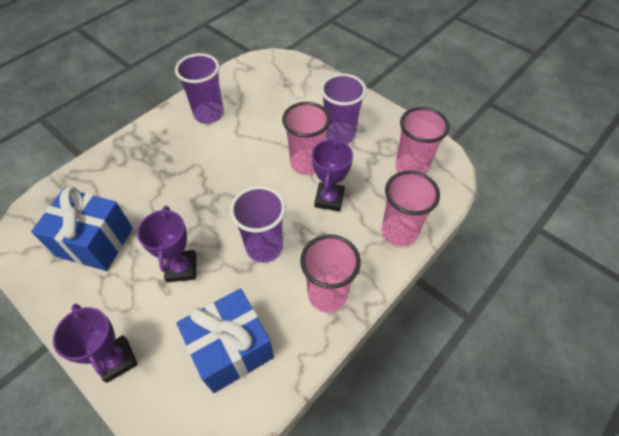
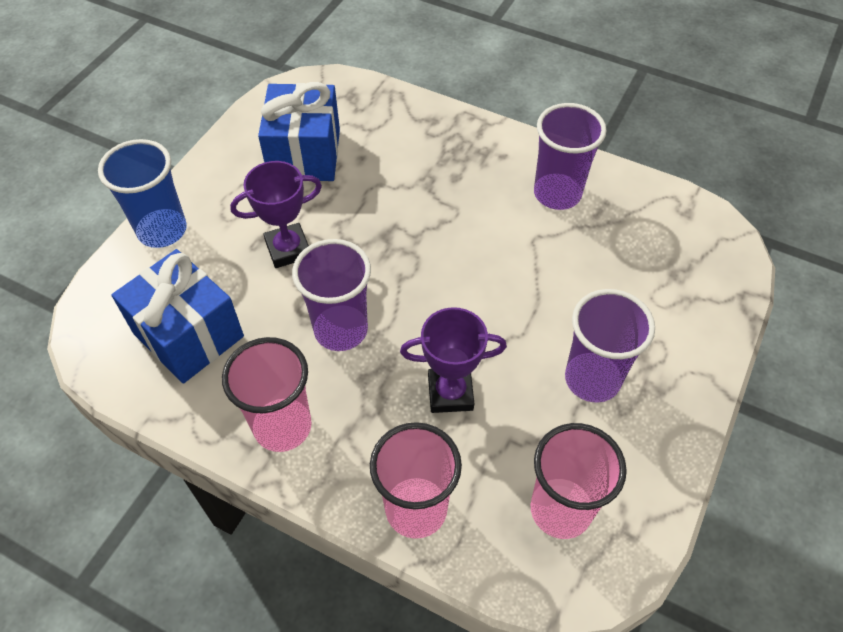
camera: 75 degrees right, 0 degrees up
purple trophy [53,304,138,383] -> blue cup [98,139,187,248]
pink cup [282,102,331,175] -> none

